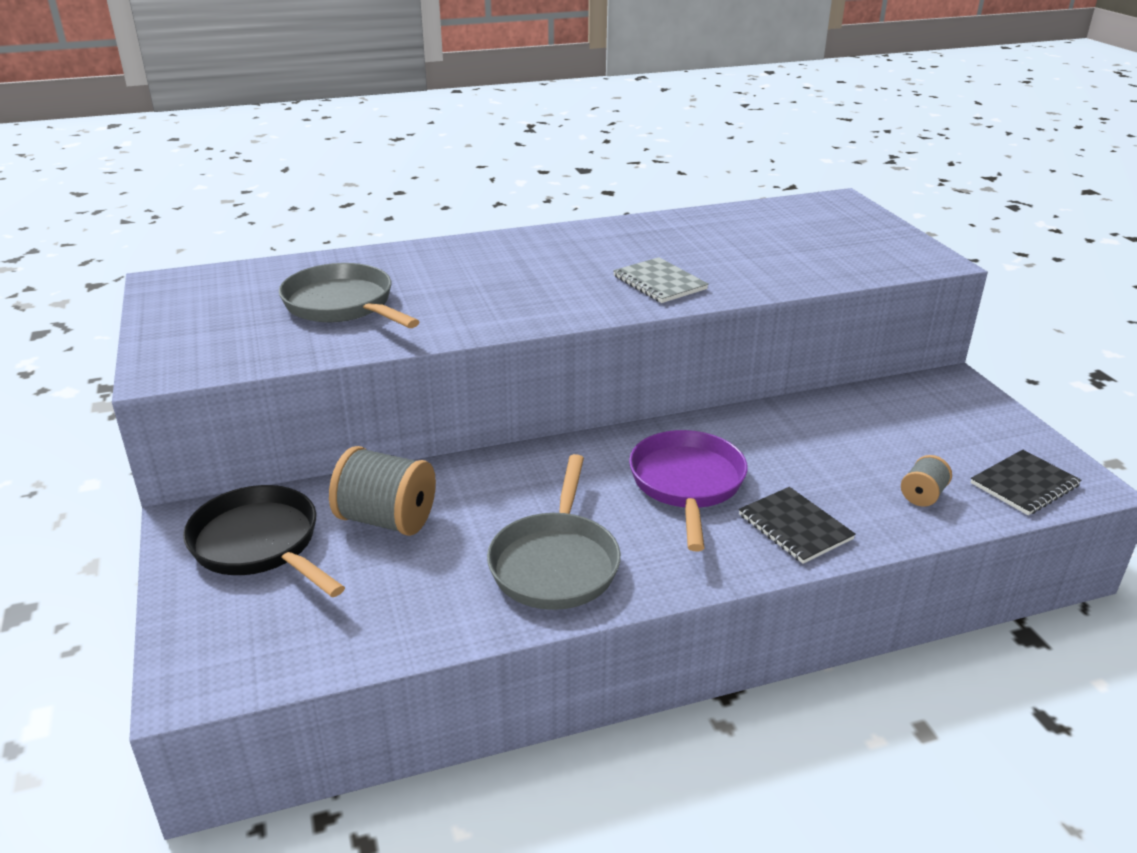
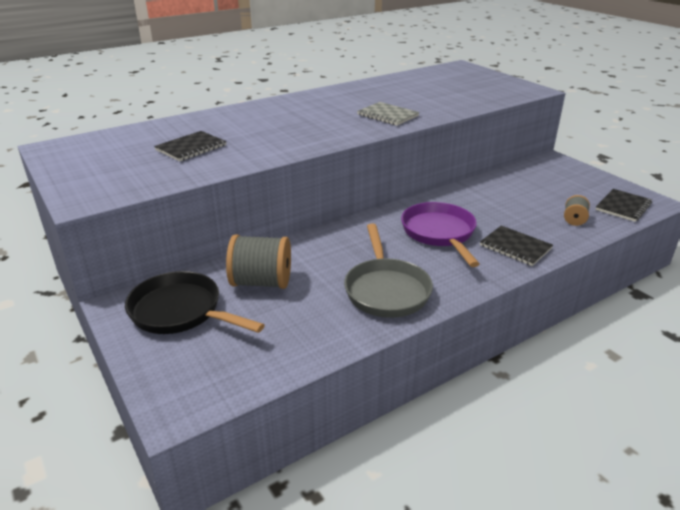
camera: 15 degrees left, 0 degrees up
grey pan [279,263,420,328] -> black notebook [154,131,227,161]

